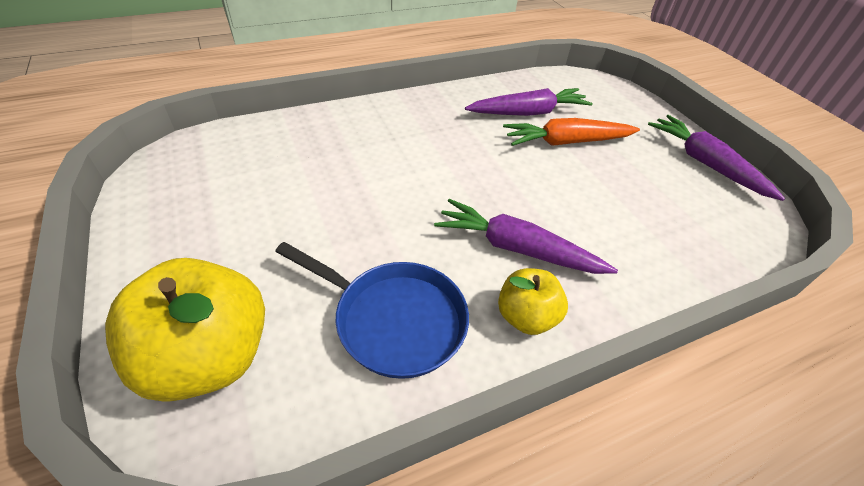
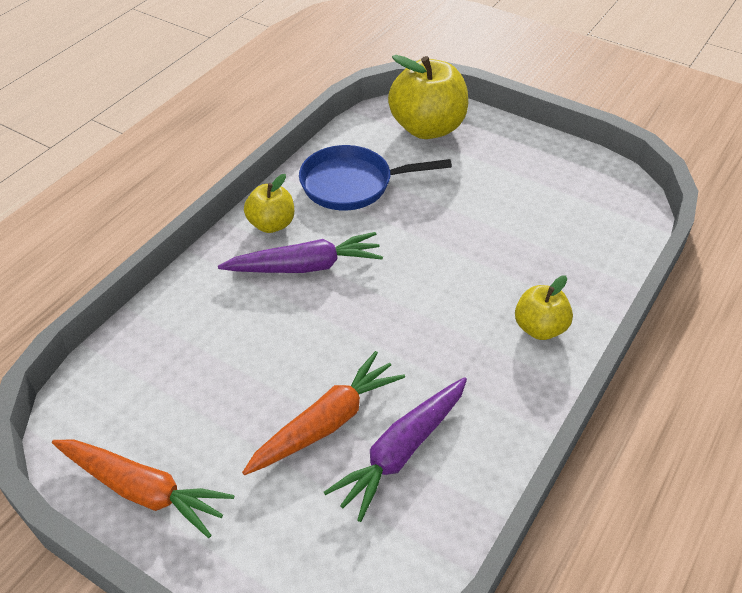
camera: 150 degrees right, 0 degrees up
purple carrot [648,115,785,201] -> orange carrot [52,440,234,538]
none -> yellow apple [515,275,573,340]

